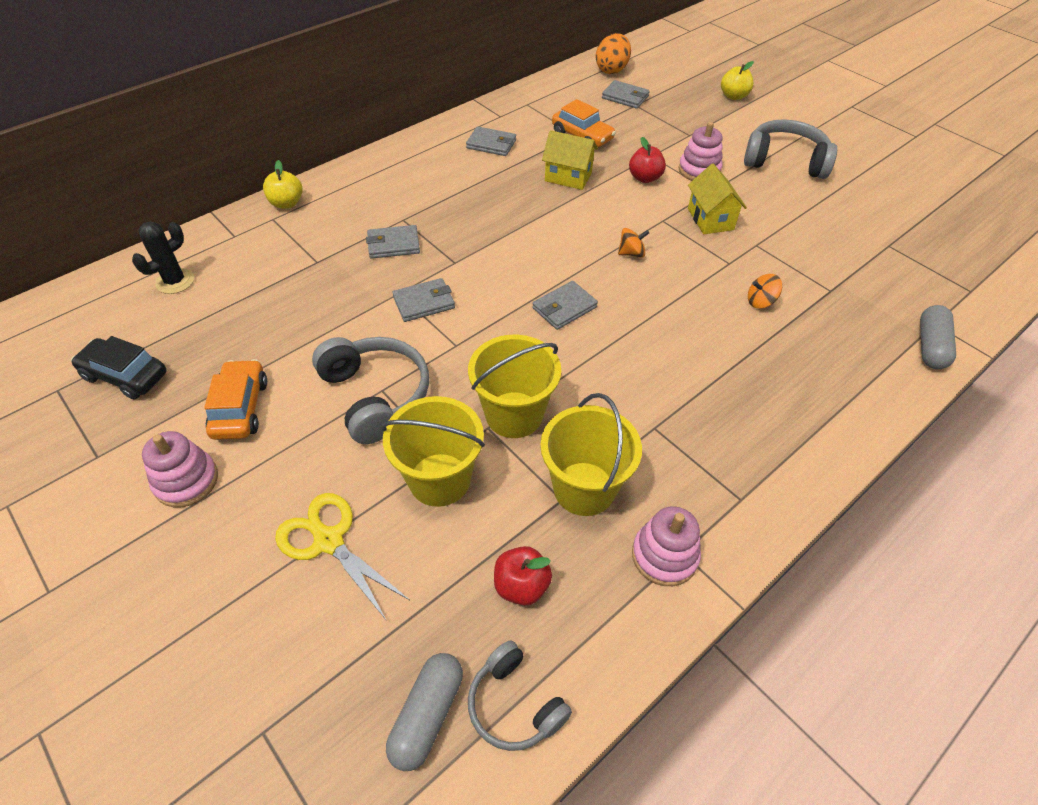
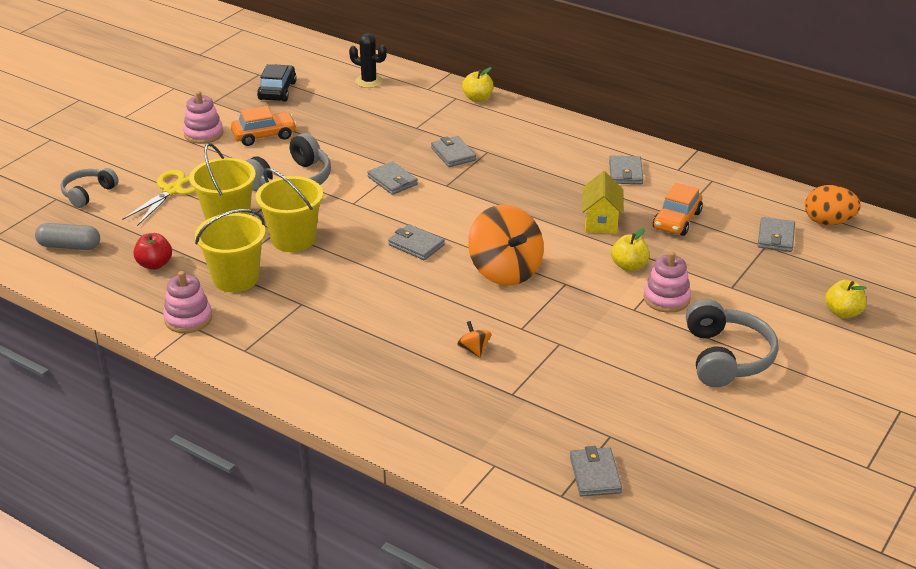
camera: 75 degrees right, 15 degrees down
grey headphones [468,640,572,751] -> grey headphones moved to [60,168,119,208]
orange spinning top [618,228,649,258] -> orange spinning top [468,205,544,286], size x2.42
red apple [629,137,666,183] -> yellow apple [611,228,649,271]
yellow house [688,164,747,234] -> none
grey capsule [920,305,956,369] -> none
none -> grey wallet [570,446,622,497]

